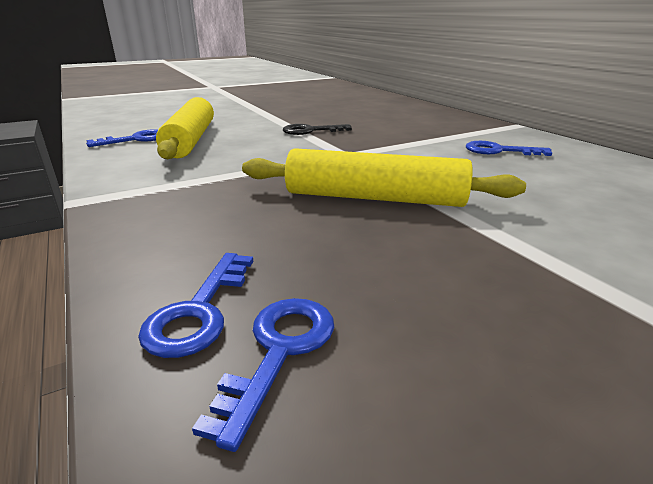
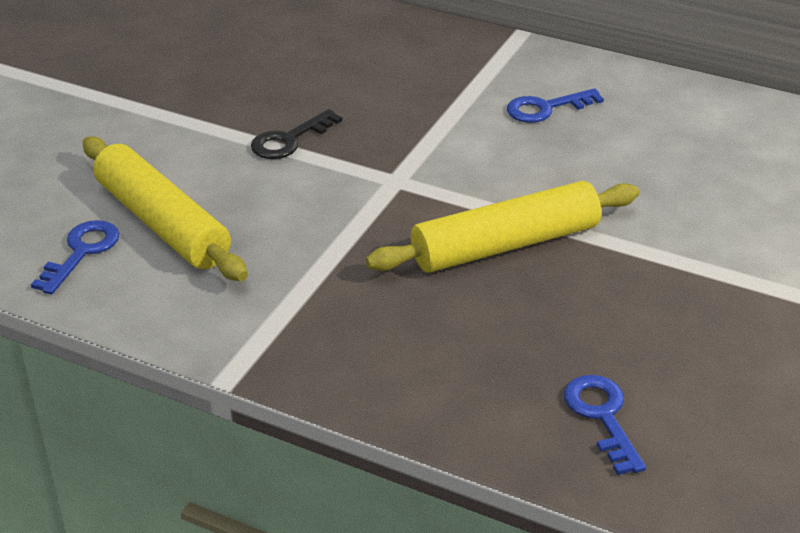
camera: 35 degrees left, 10 degrees up
blue key [138,253,253,358] -> none

